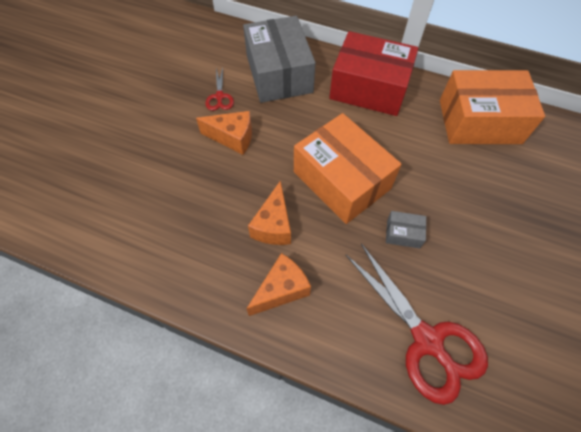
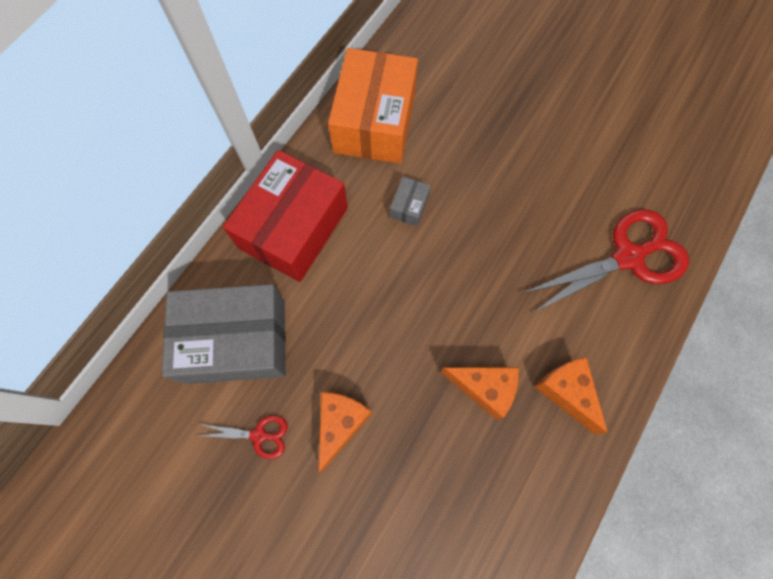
camera: 80 degrees left, 10 degrees up
orange box [294,113,402,224] -> none
grey box [386,211,426,249] -> grey box moved to [390,177,431,226]

